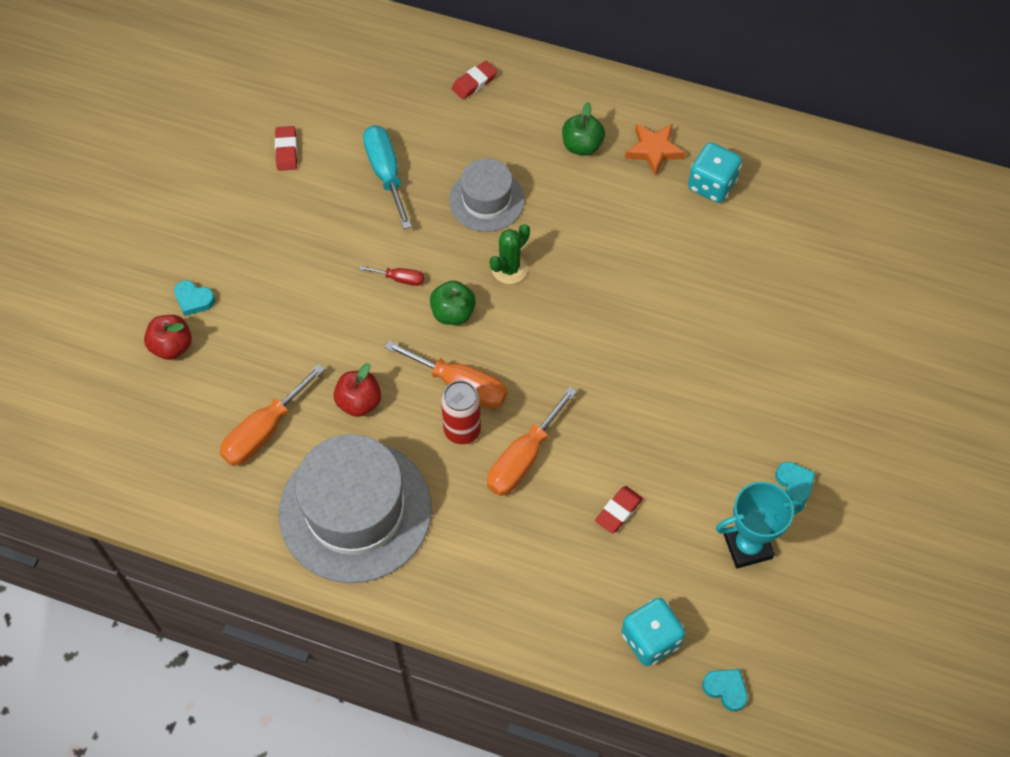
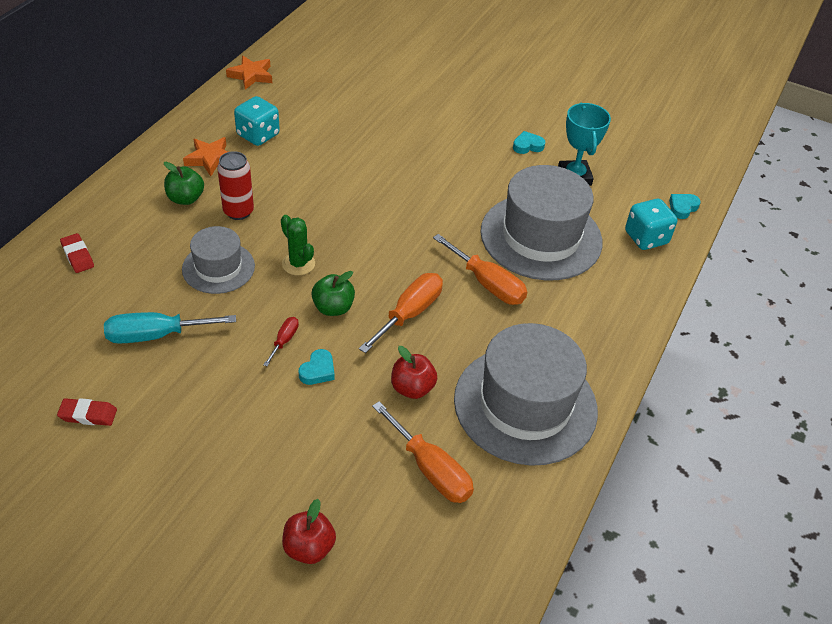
camera: 85 degrees left, 15 degrees down
turquoise heart [174,280,215,316] -> turquoise heart moved to [299,349,335,385]
red can [441,380,481,444] -> red can moved to [217,151,254,220]
red eraser [595,486,643,533] -> grey hat [480,165,603,280]
none -> orange star [226,56,272,90]

